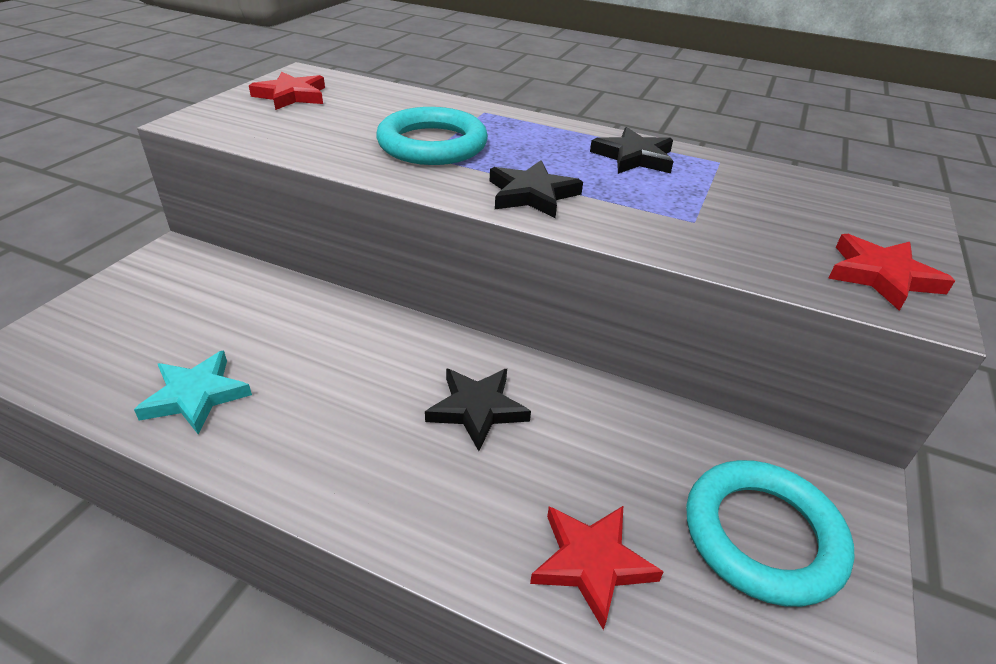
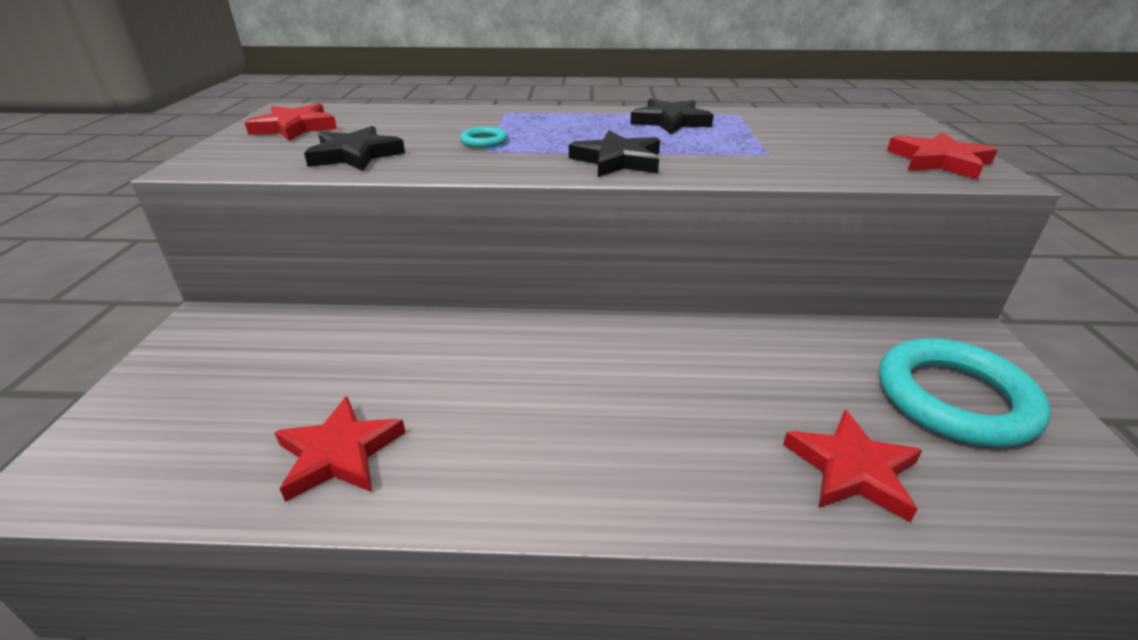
camera: 20 degrees left, 5 degrees down
turquoise star [134,350,252,435] -> red star [274,396,406,502]
turquoise ring [376,107,488,165] -> turquoise ring [460,127,508,148], size x0.42
black star [425,368,531,451] -> black star moved to [304,126,405,171]

